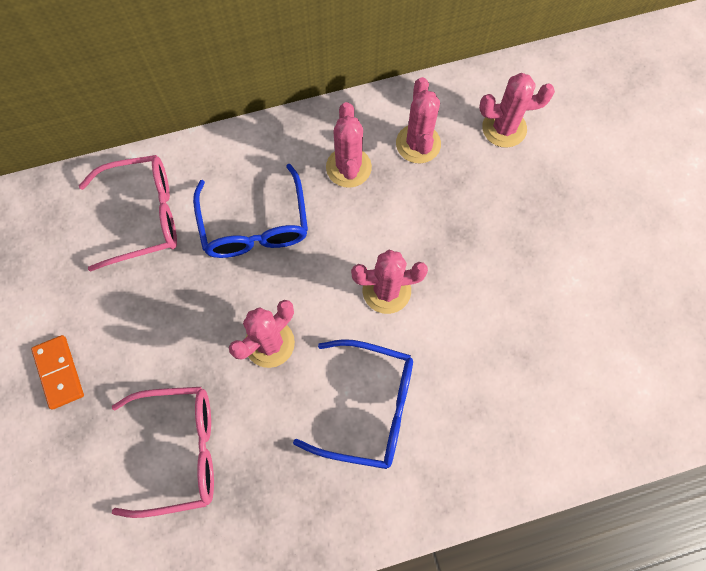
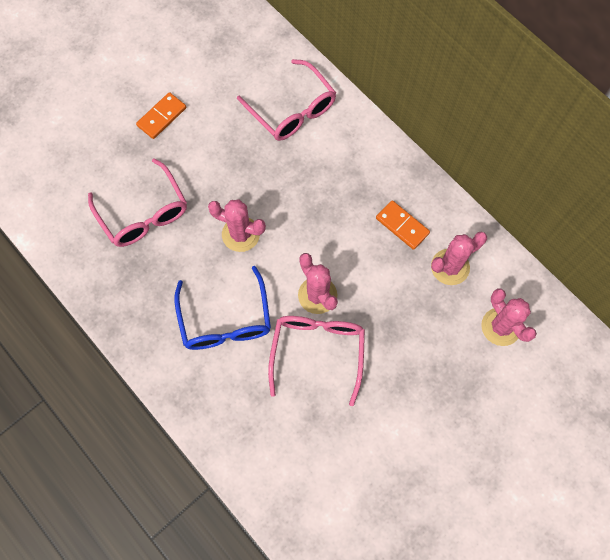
camera: 65 degrees right, 0 degrees up
blue glasses [193,164,308,258] -> none
pink cactus [326,102,372,188] -> orange domino [376,200,430,250]
none -> pink glasses [268,316,365,406]

